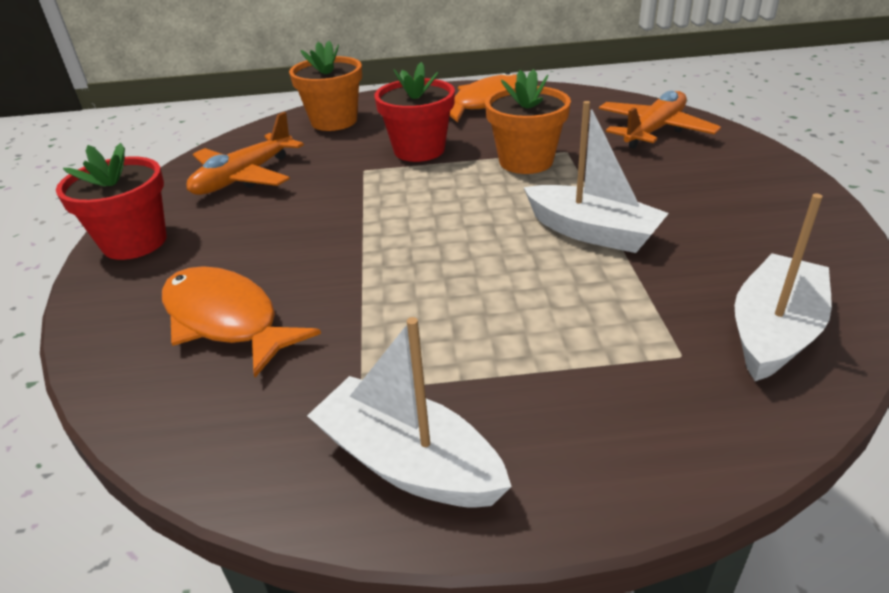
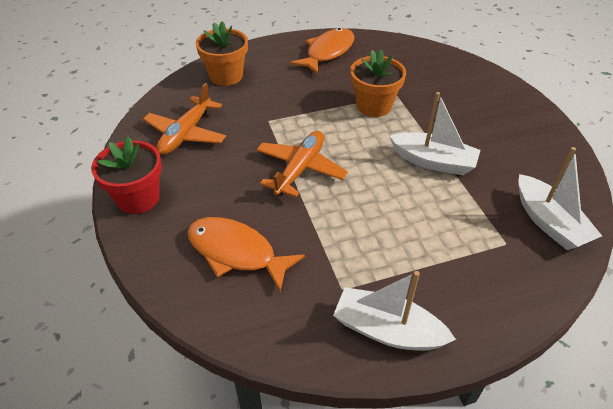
camera: 15 degrees left, 10 degrees up
red flower pot [374,62,455,162] -> none
orange plane [599,91,721,149] -> orange plane moved to [256,131,348,197]
white boat [735,194,832,381] -> white boat turned 135 degrees clockwise [518,147,602,250]

